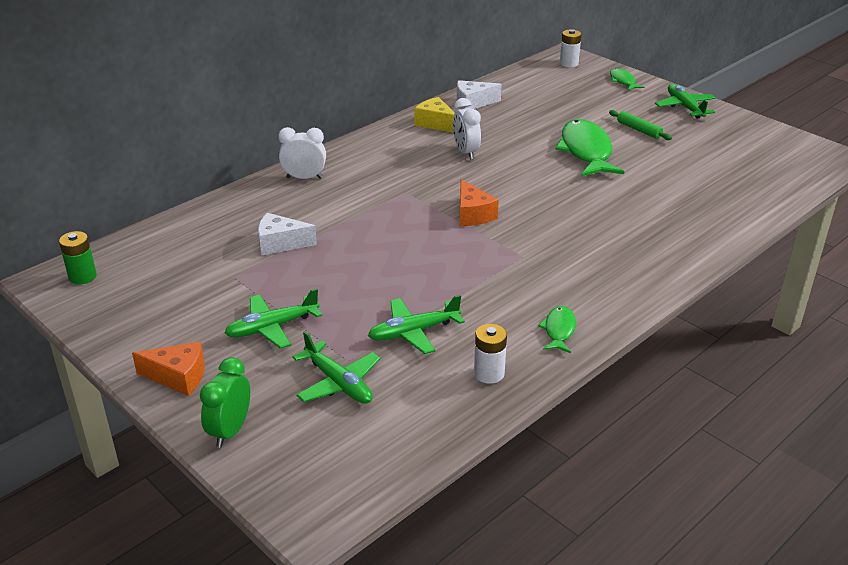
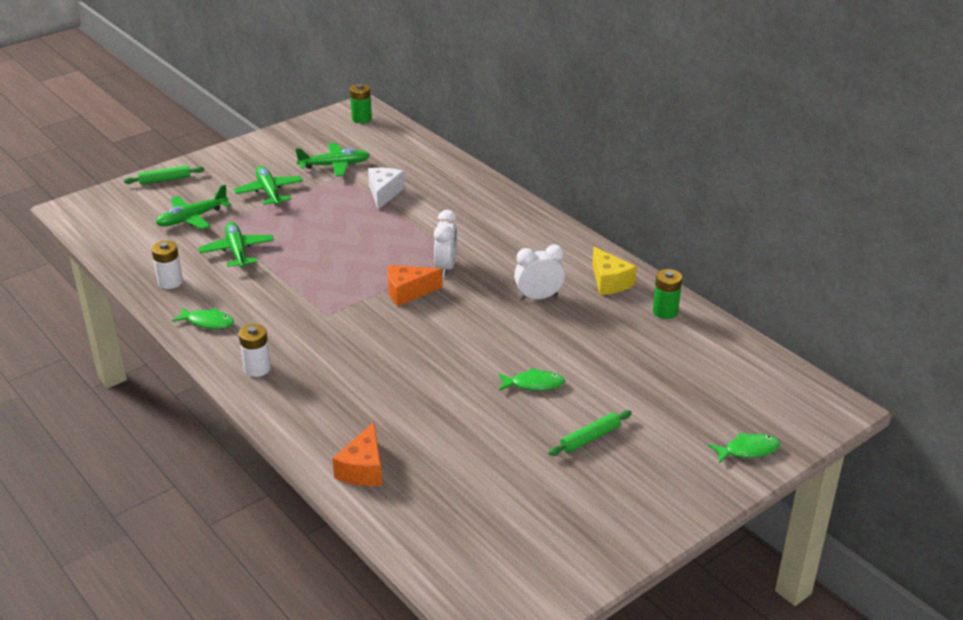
camera: 95 degrees right, 0 degrees up
orange cheese [132,342,204,396] -> orange cheese moved to [332,422,382,486]
green clock [200,357,250,448] -> green rolling pin [124,165,204,185]
white clock [278,127,326,179] -> white clock moved to [434,210,457,277]
yellow cheese [414,97,455,133] -> yellow cheese turned 105 degrees clockwise [592,247,637,295]
white cheese [457,80,502,109] -> green battery [653,269,682,319]
green fish [555,119,624,177] -> green fish [499,368,565,391], size x0.49
white battery [560,29,582,67] -> white battery moved to [239,324,271,377]
green plane [655,84,716,119] -> green plane moved to [295,143,370,176]

